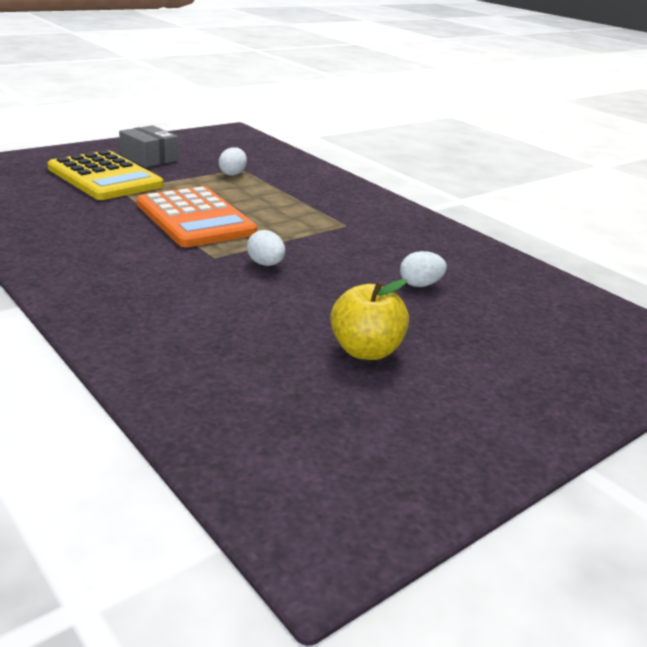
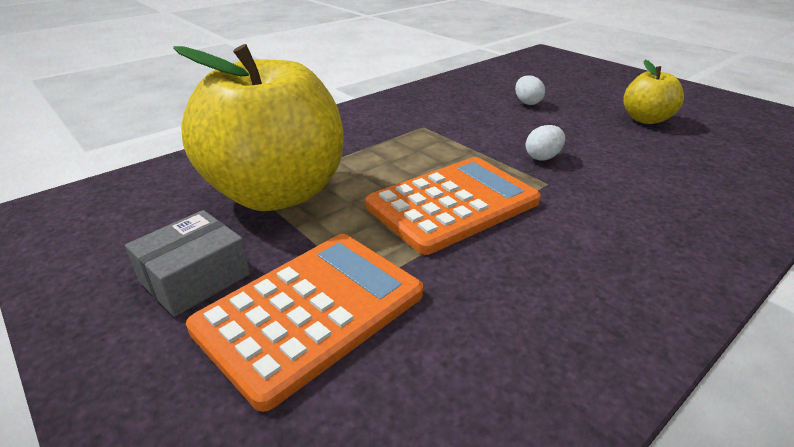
camera: 90 degrees left, 5 degrees up
yellow calculator [47,150,163,200] -> orange calculator [186,234,423,412]
white egg [219,147,247,176] -> yellow apple [173,44,344,211]

